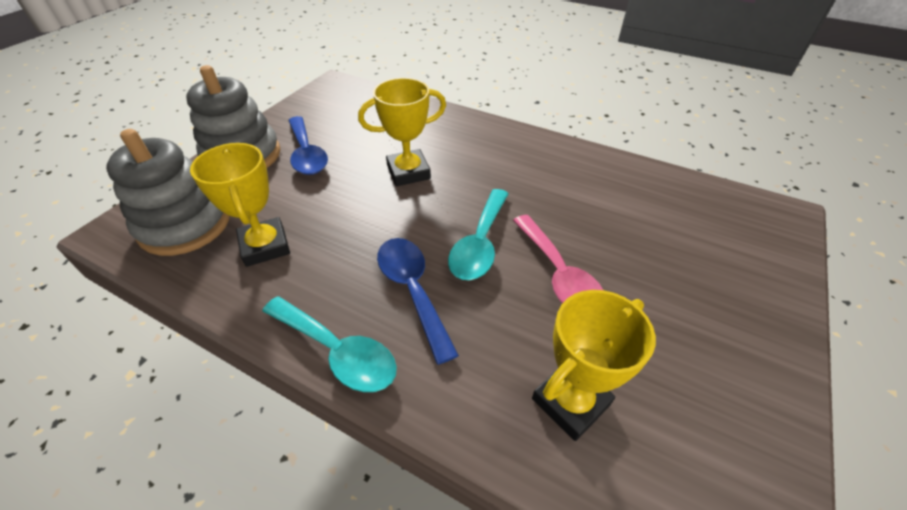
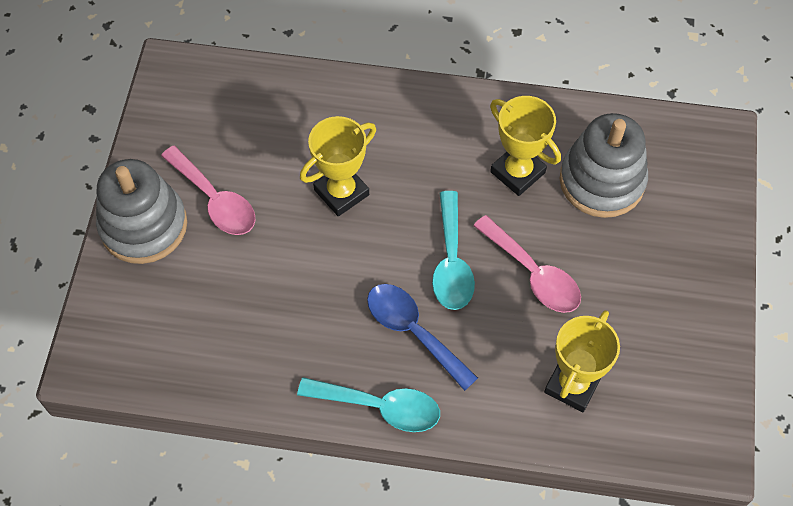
camera: 20 degrees left, 15 degrees up
grey stacking toy [106,129,229,256] -> grey stacking toy moved to [560,113,648,218]
yellow trophy [190,143,290,267] -> yellow trophy moved to [490,96,561,196]
blue spoon [288,116,328,175] -> pink spoon [161,146,256,235]

